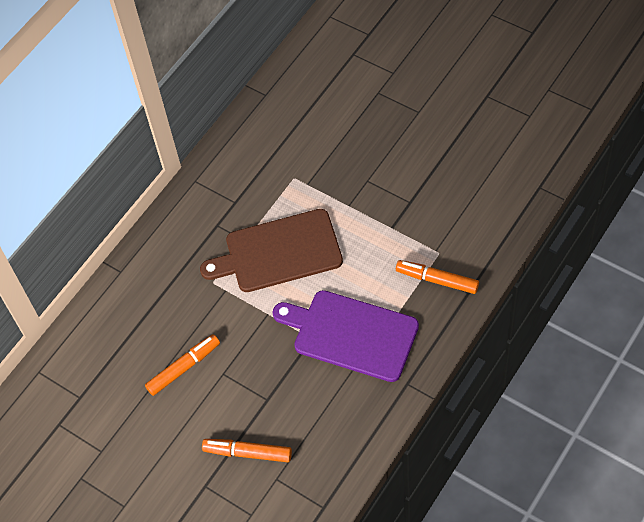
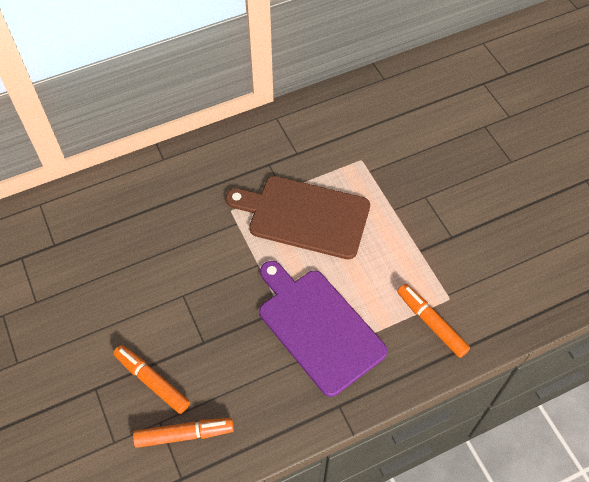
camera: 25 degrees right, 0 degrees up
orange marker [145,334,220,396] -> orange marker moved to [133,418,234,448]

